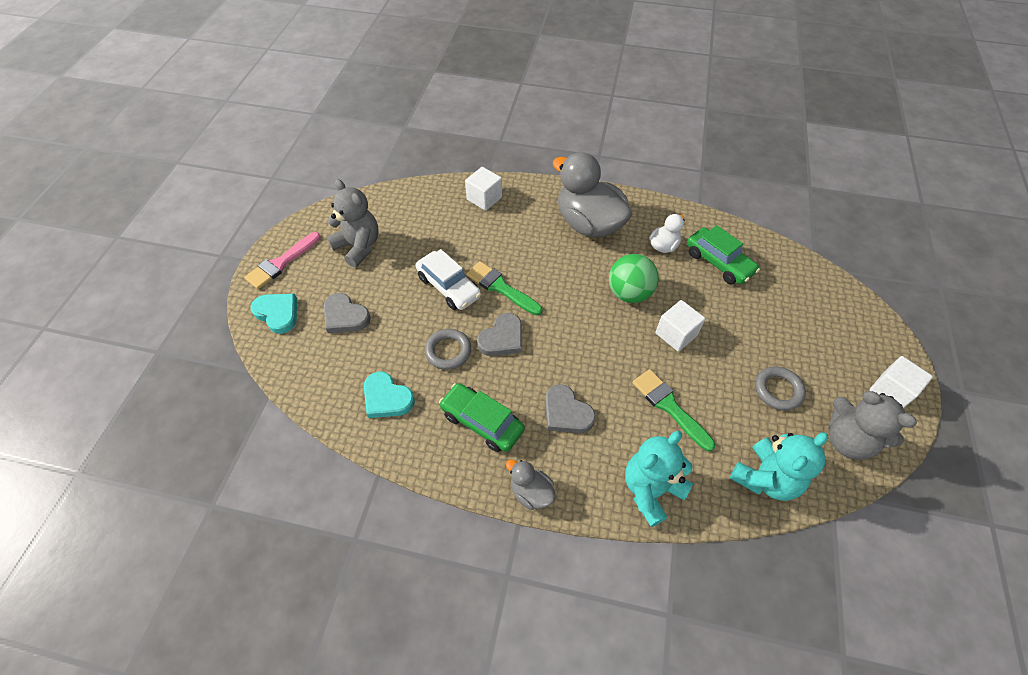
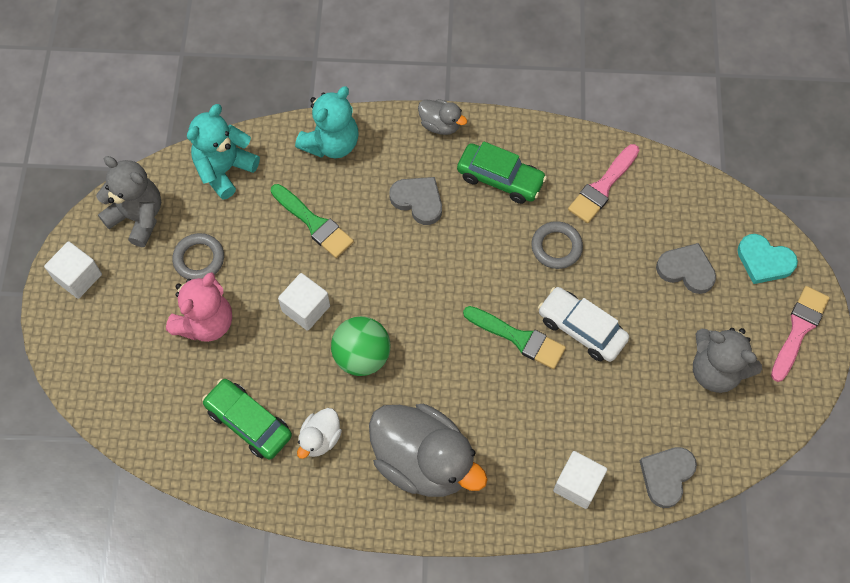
camera: 170 degrees right, 10 degrees up
turquoise heart [364,372,415,418] -> pink brush [568,144,639,223]
grey heart [477,313,522,356] -> grey heart moved to [640,447,697,508]
none -> pink teddy bear [166,272,232,342]

